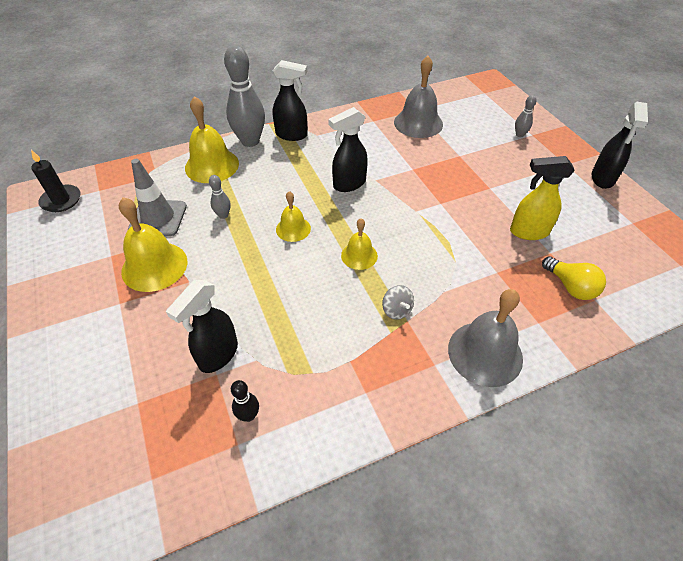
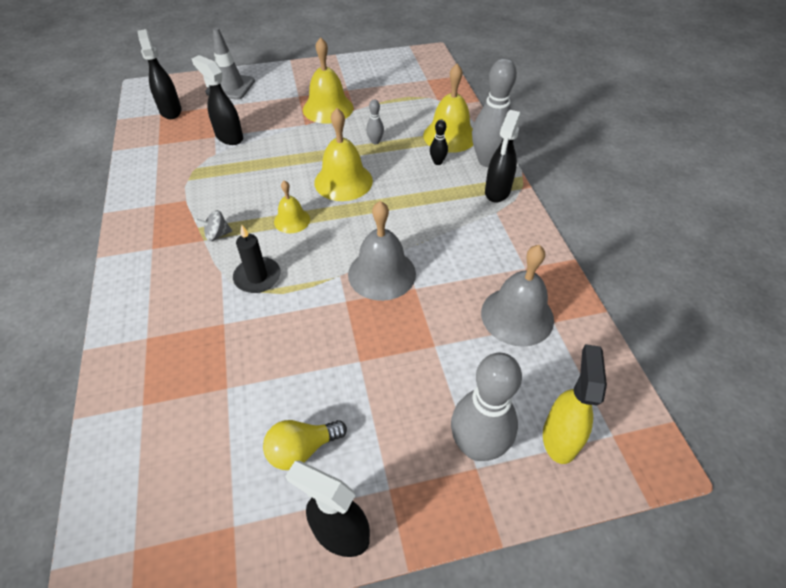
camera: 100 degrees right, 0 degrees up
black candle [31,150,81,212] -> black candle moved to [233,225,281,293]
grey traffic cone [128,159,187,237] -> grey traffic cone moved to [205,27,255,100]
black bowling pin [231,380,259,422] -> black bowling pin moved to [430,120,448,165]
yellow bell [276,191,311,242] -> yellow bell [314,108,373,201], size x1.73
black spray bottle [328,107,368,192] -> black spray bottle moved to [138,29,182,119]
grey bell [448,289,523,387] -> grey bell moved to [348,201,416,301]
yellow spray bottle [510,156,575,240] -> yellow spray bottle moved to [543,344,607,464]
grey bowling pin [515,95,537,137] -> grey bowling pin [451,353,522,461], size x2.21
yellow light bulb [542,256,606,300] -> yellow light bulb moved to [263,420,347,470]

